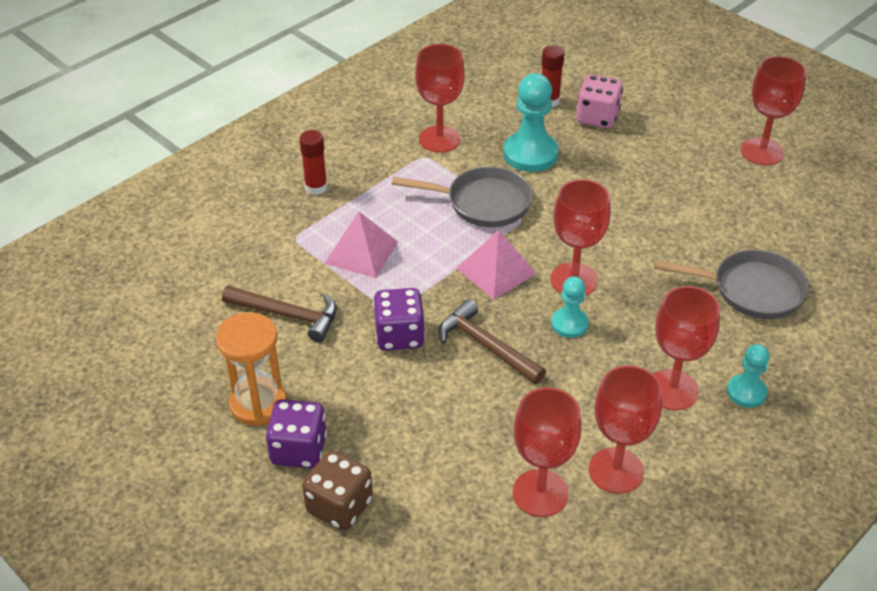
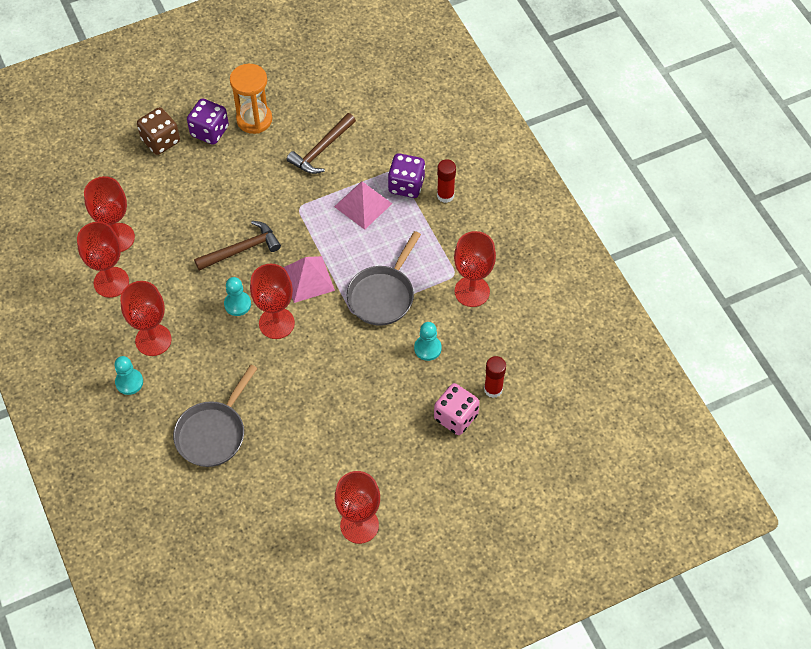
camera: 110 degrees right, 15 degrees up
purple dice [373,288,425,351] -> purple dice moved to [388,153,425,198]
turquoise pawn [503,73,559,172] -> turquoise pawn [414,322,442,361], size x0.58

